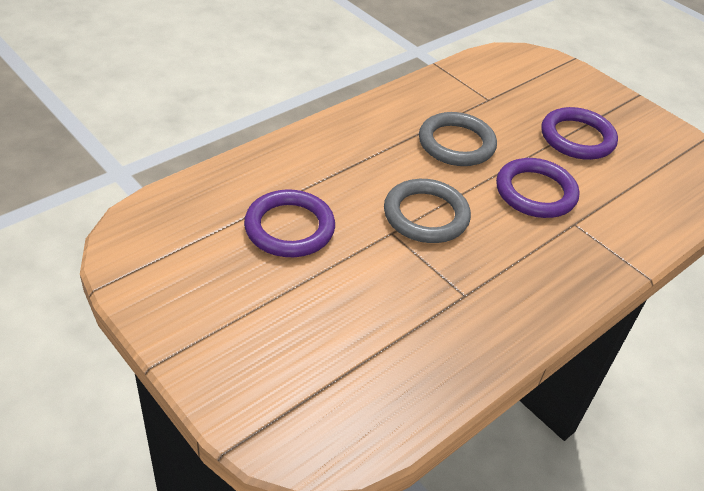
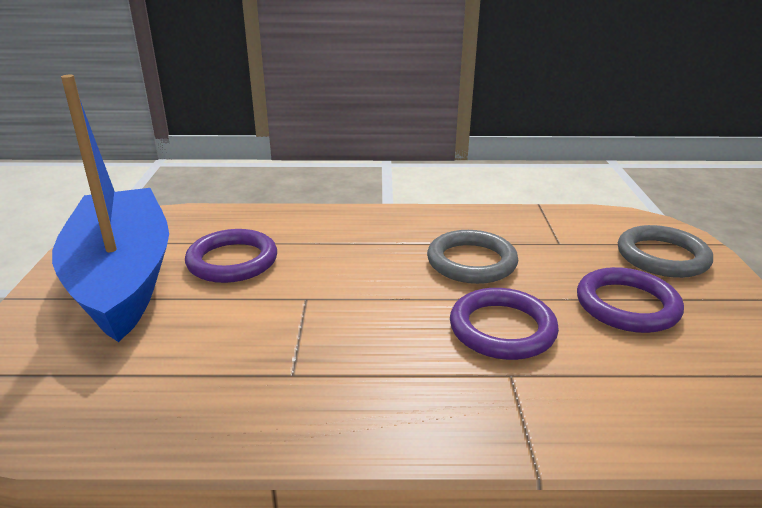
camera: 45 degrees right, 15 degrees down
grey ring [384,179,471,243] -> grey ring moved to [618,225,713,278]
none -> blue boat [52,75,169,342]

